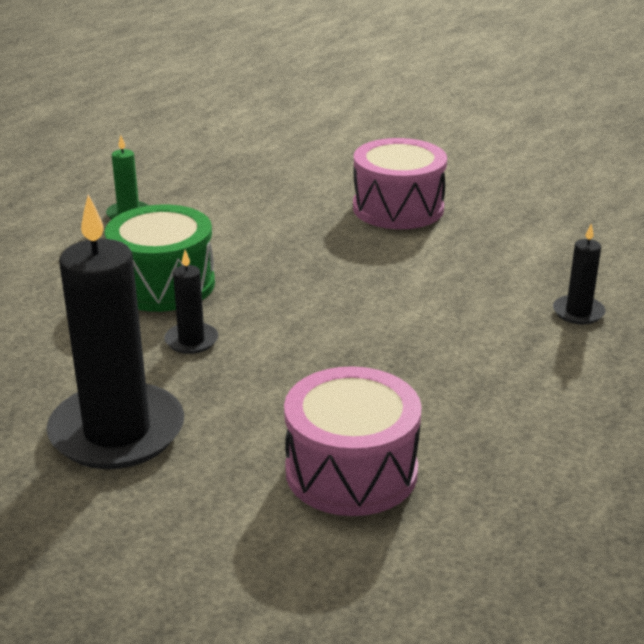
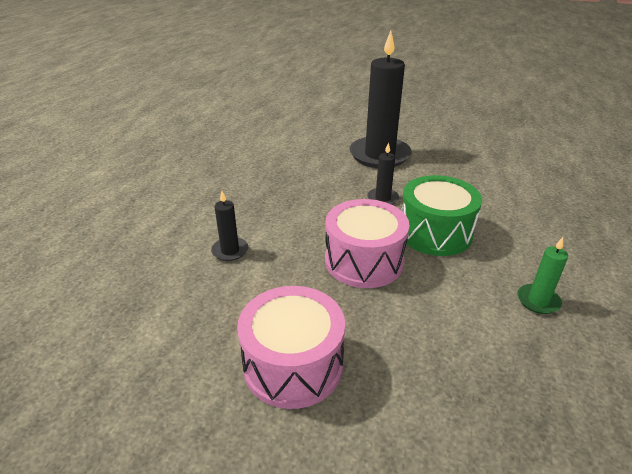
camera: 165 degrees right, 5 degrees up
pink drum [284,366,422,516] -> pink drum moved to [325,199,410,288]
black candle [553,224,606,325] -> black candle moved to [211,191,248,261]

